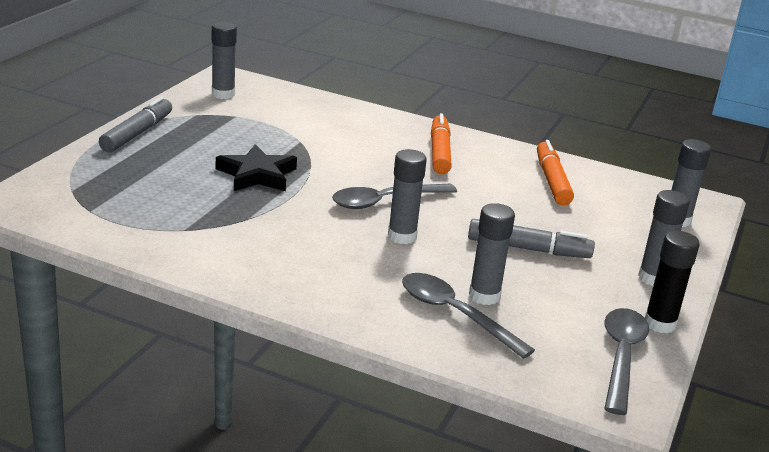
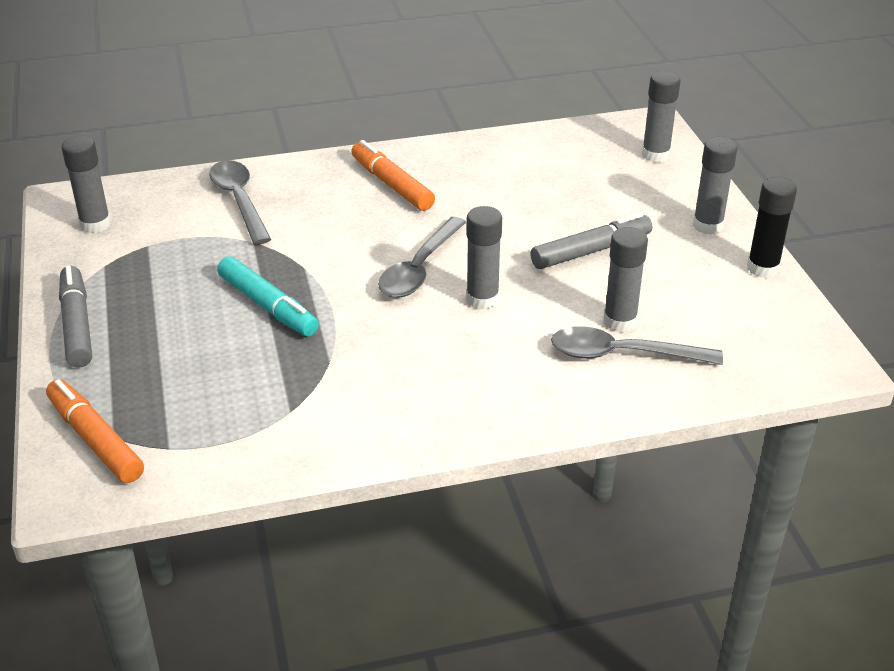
camera: 35 degrees left, 10 degrees up
black star [216,144,297,191] -> turquoise marker [217,256,319,337]
orange marker [537,140,574,205] -> orange marker moved to [46,379,144,483]
grey spoon [604,308,649,415] -> grey spoon moved to [209,160,271,245]

